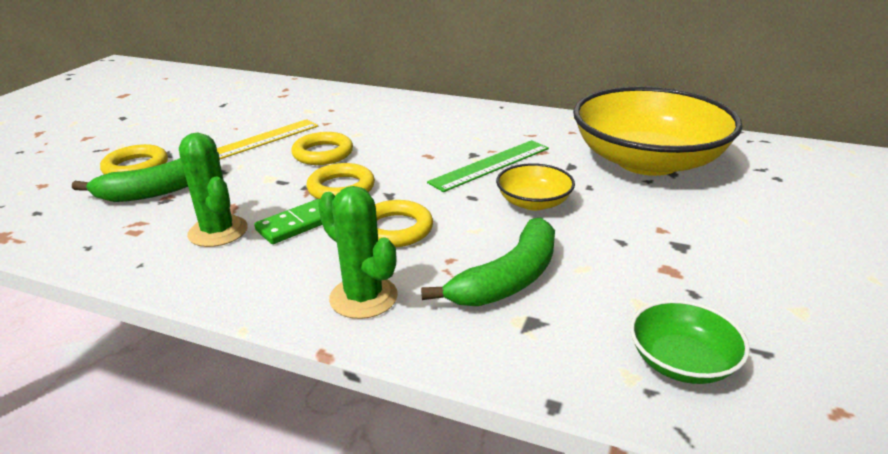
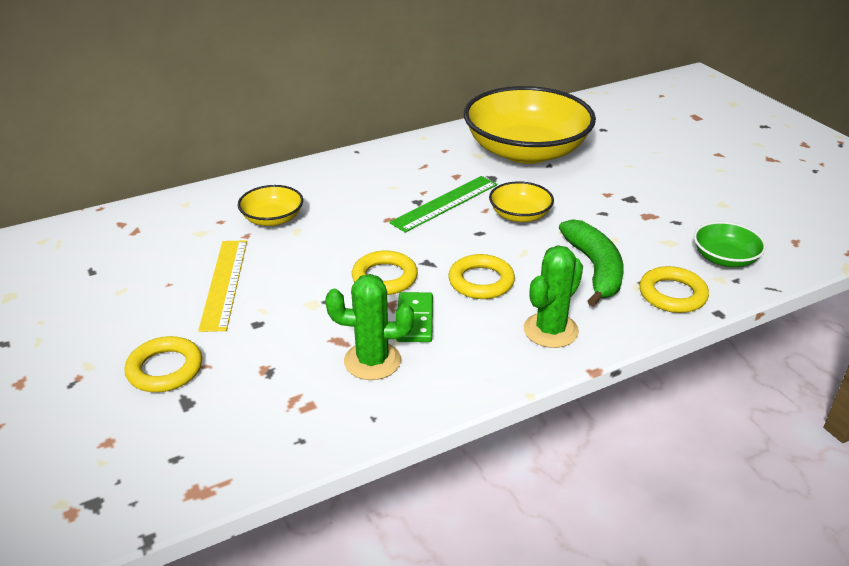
camera: 50 degrees left, 5 degrees up
green banana [72,153,220,202] -> none
yellow ring [291,132,353,165] -> yellow ring moved to [639,266,709,313]
green cactus [318,186,398,319] -> green cactus turned 45 degrees counterclockwise [524,245,583,348]
green ruler [427,140,549,192] -> green ruler turned 45 degrees clockwise [389,176,498,233]
none -> yellow bowl [238,185,303,226]

